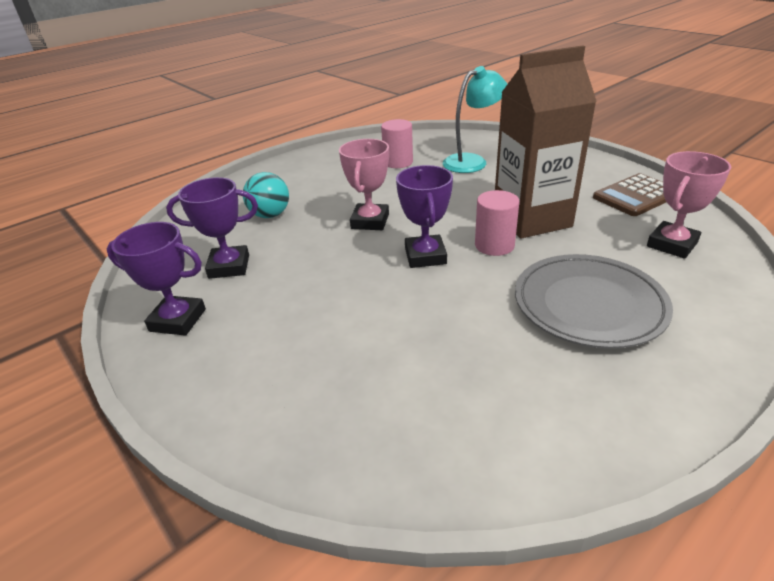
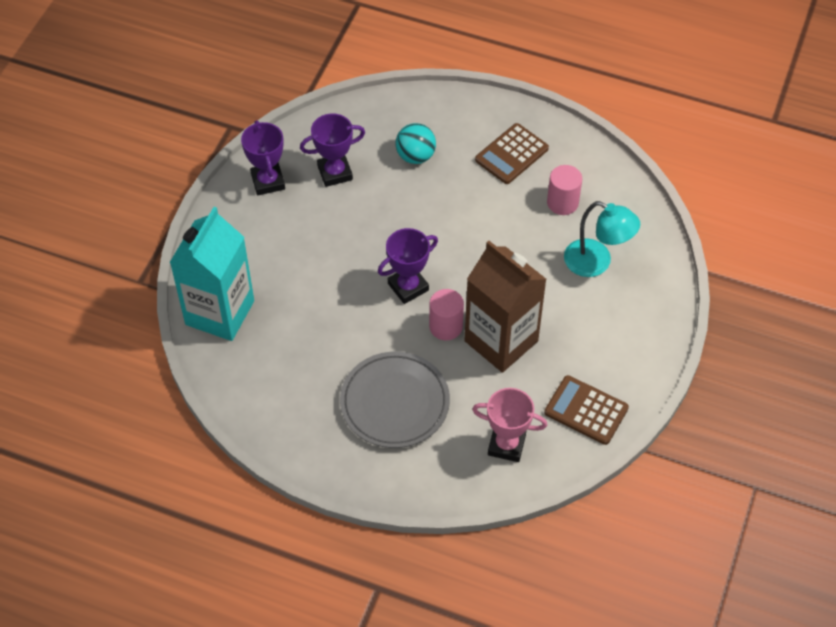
camera: 60 degrees right, 20 degrees up
purple trophy [166,177,258,279] -> purple trophy turned 75 degrees counterclockwise [300,114,365,187]
pink trophy [339,139,389,230] -> none
none -> turquoise carton [169,207,254,341]
none -> brown calculator [475,123,549,184]

